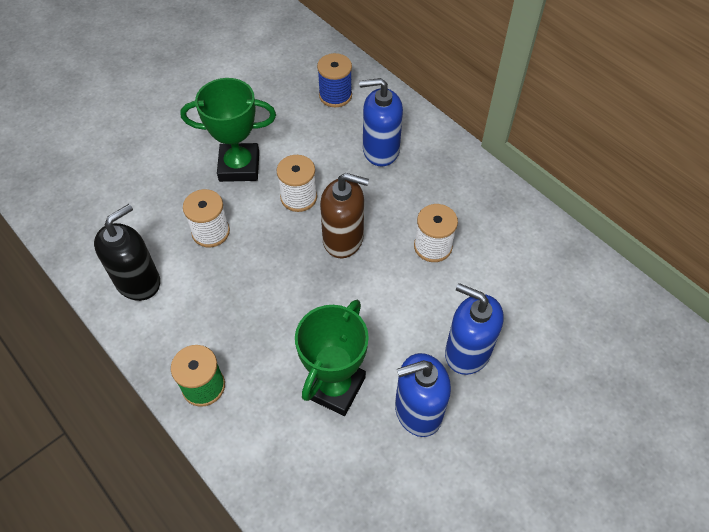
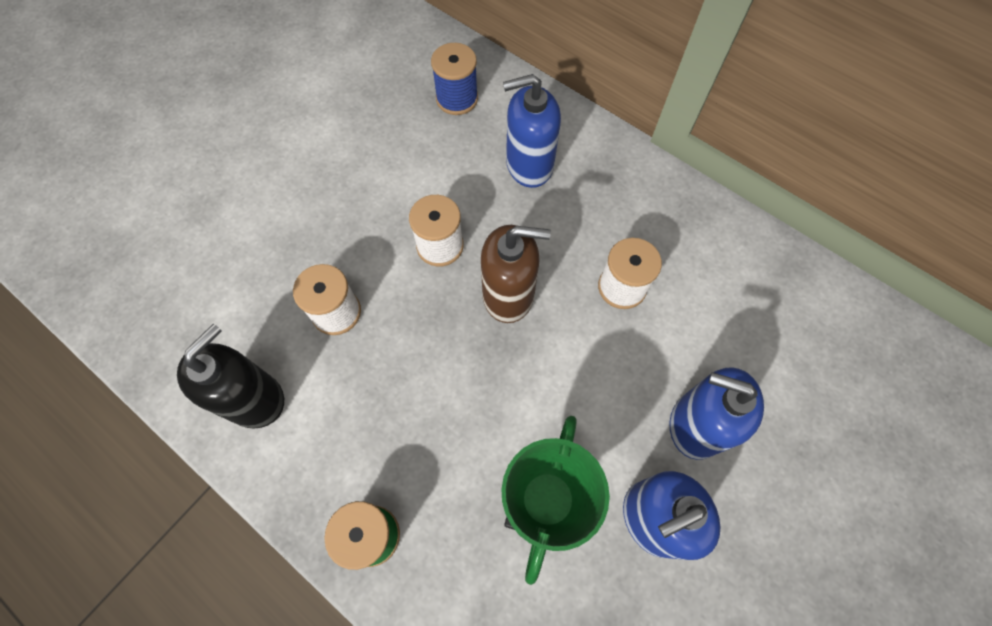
camera: 10 degrees left, 10 degrees up
green trophy [180,78,276,182] -> none

